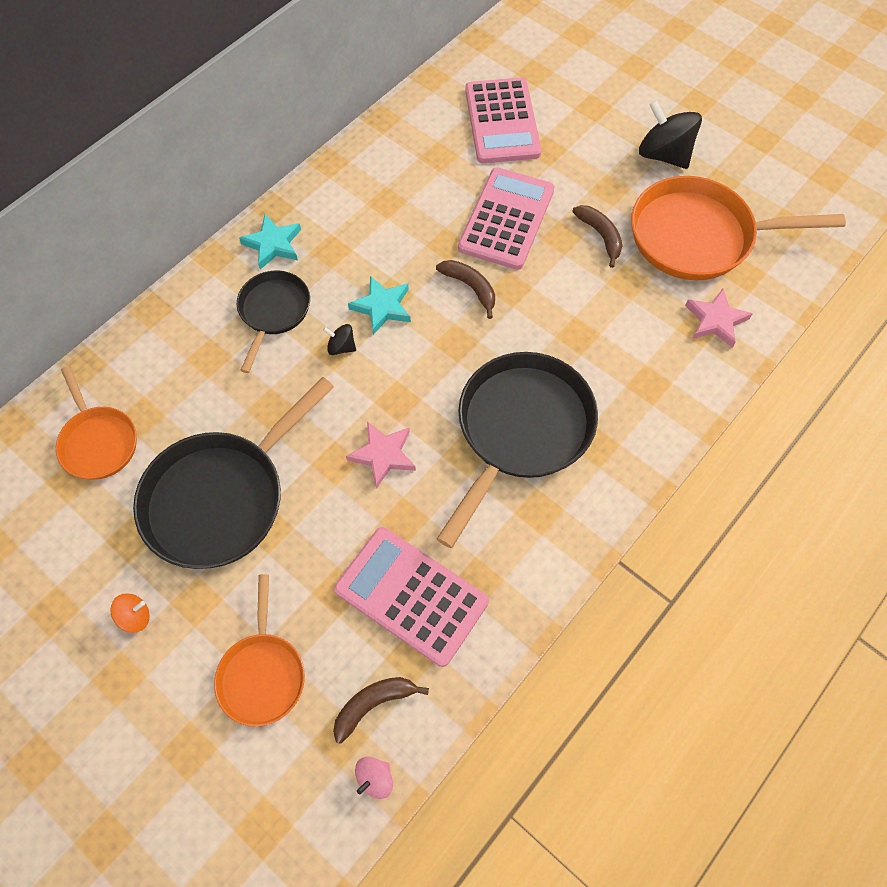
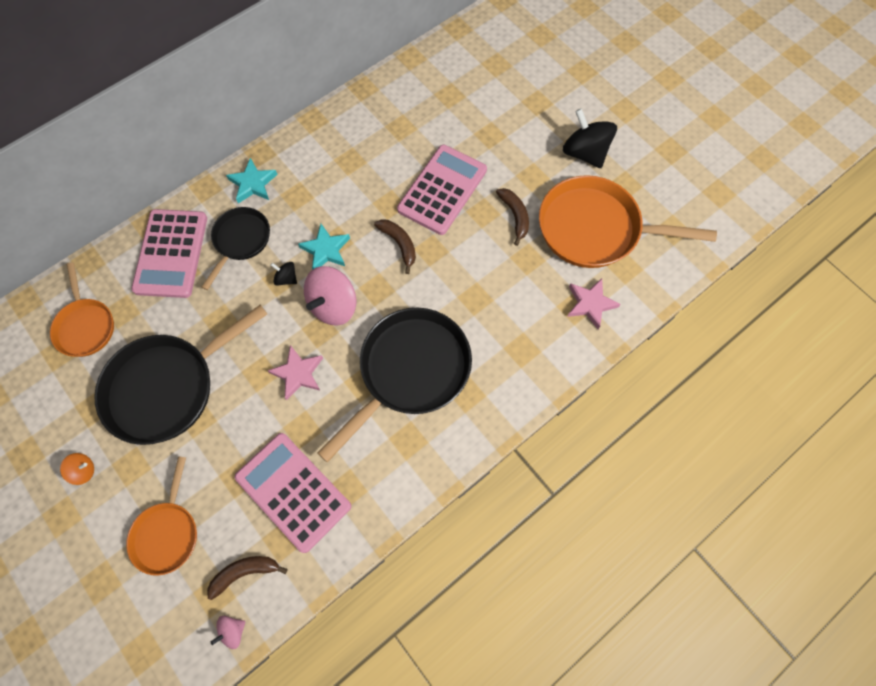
camera: 10 degrees right, 5 degrees up
pink calculator [465,78,542,163] -> pink calculator moved to [131,209,207,298]
none -> pink spinning top [304,266,356,326]

